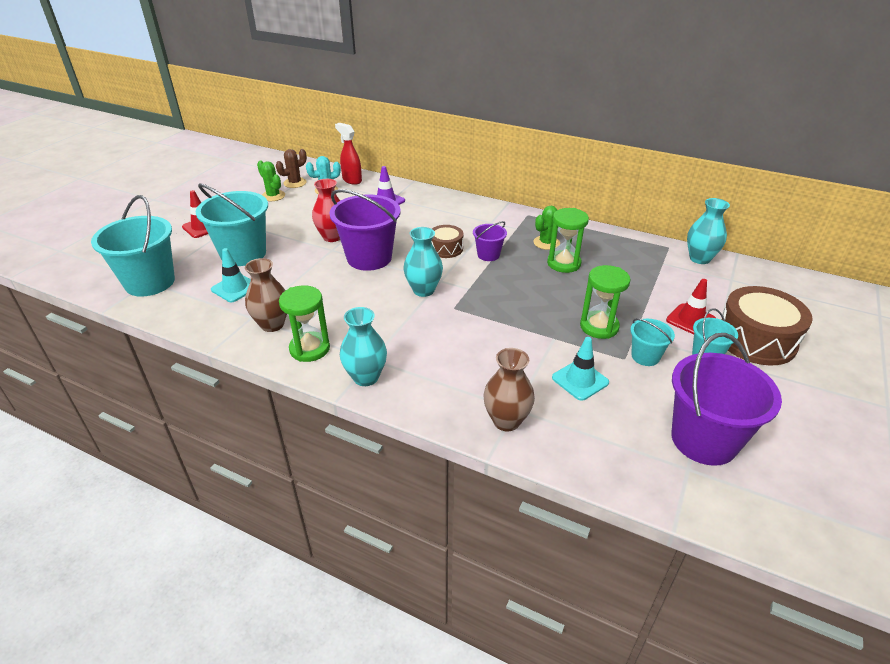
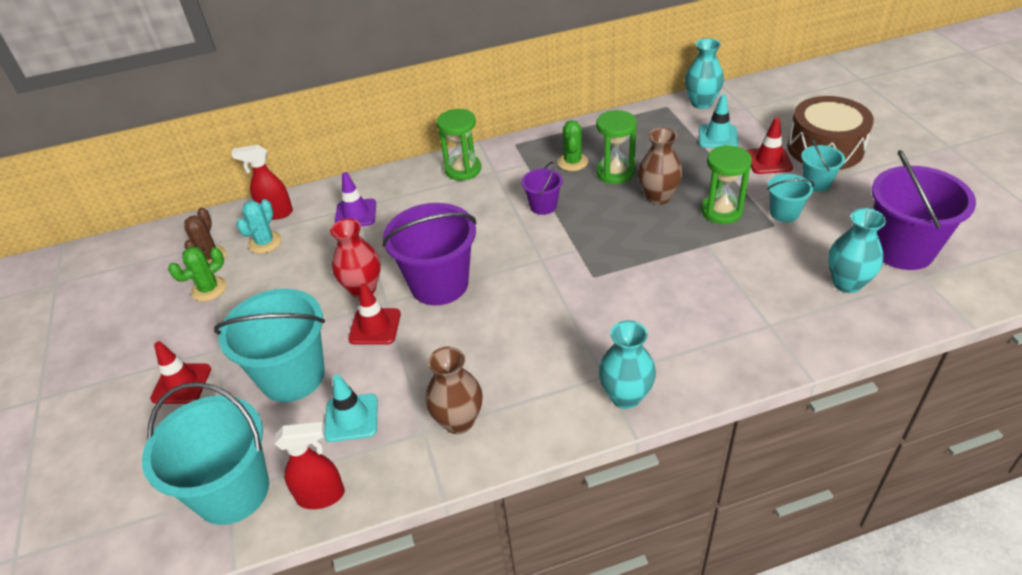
camera: 40 degrees left, 5 degrees up
green cactus [257,161,285,201] -> green cactus turned 45 degrees counterclockwise [168,246,227,301]
green hourglass [279,285,330,362] -> green hourglass moved to [437,109,481,181]
turquoise vase [403,227,443,297] -> turquoise vase moved to [828,208,886,293]
brown drum [431,225,464,258] -> none
brown vase [483,348,535,431] -> brown vase moved to [638,128,682,205]
turquoise traffic cone [552,337,609,401] -> turquoise traffic cone moved to [699,94,738,148]
none -> red spray bottle [274,422,345,509]
none -> red traffic cone [348,283,401,345]

